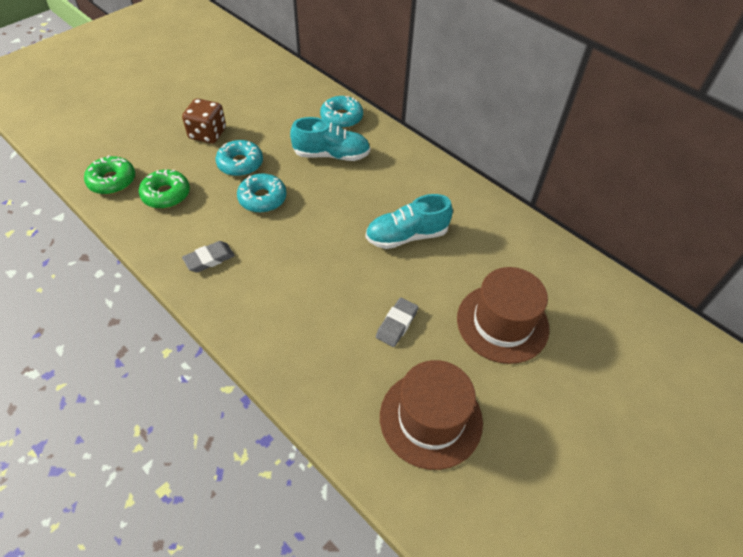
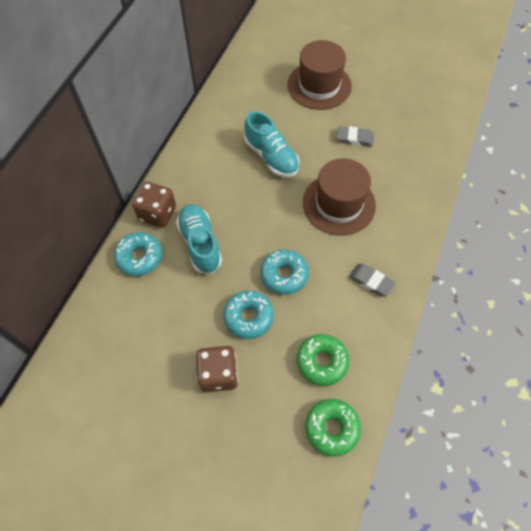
camera: 110 degrees left, 10 degrees up
brown hat [380,360,483,470] -> brown hat moved to [303,158,376,235]
none -> brown dice [132,182,176,228]

